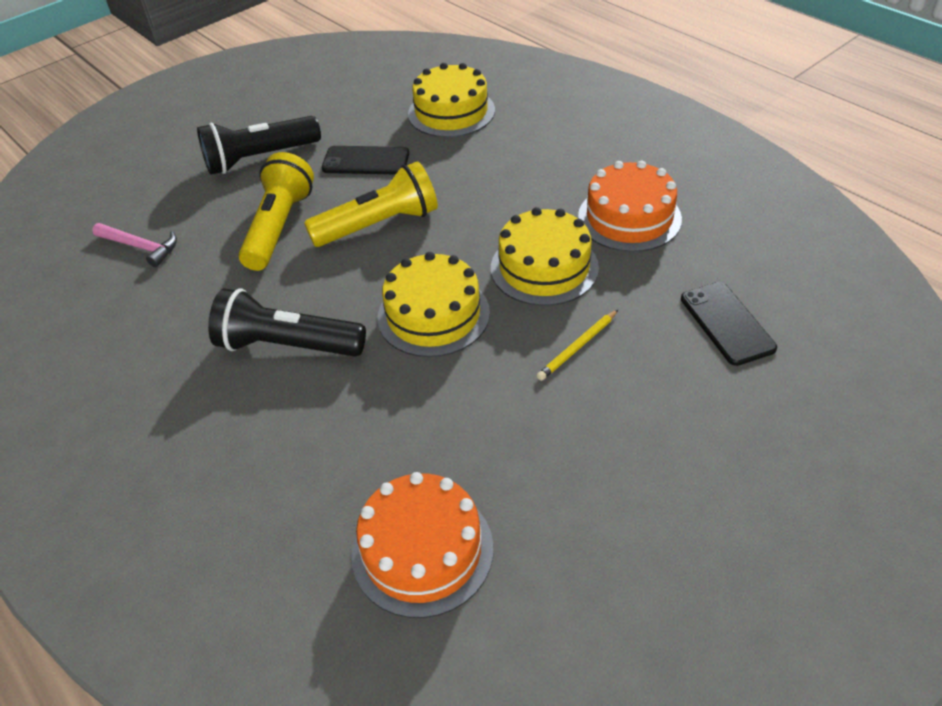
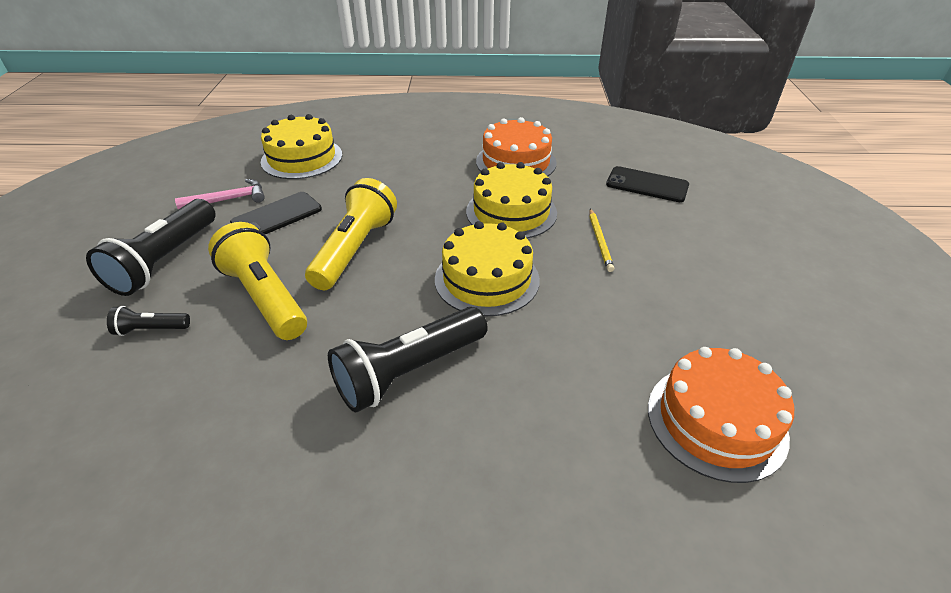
camera: 50 degrees left, 5 degrees down
pink hammer [92,223,177,267] -> pink hammer moved to [175,179,265,209]
none -> black flashlight [107,306,190,336]

